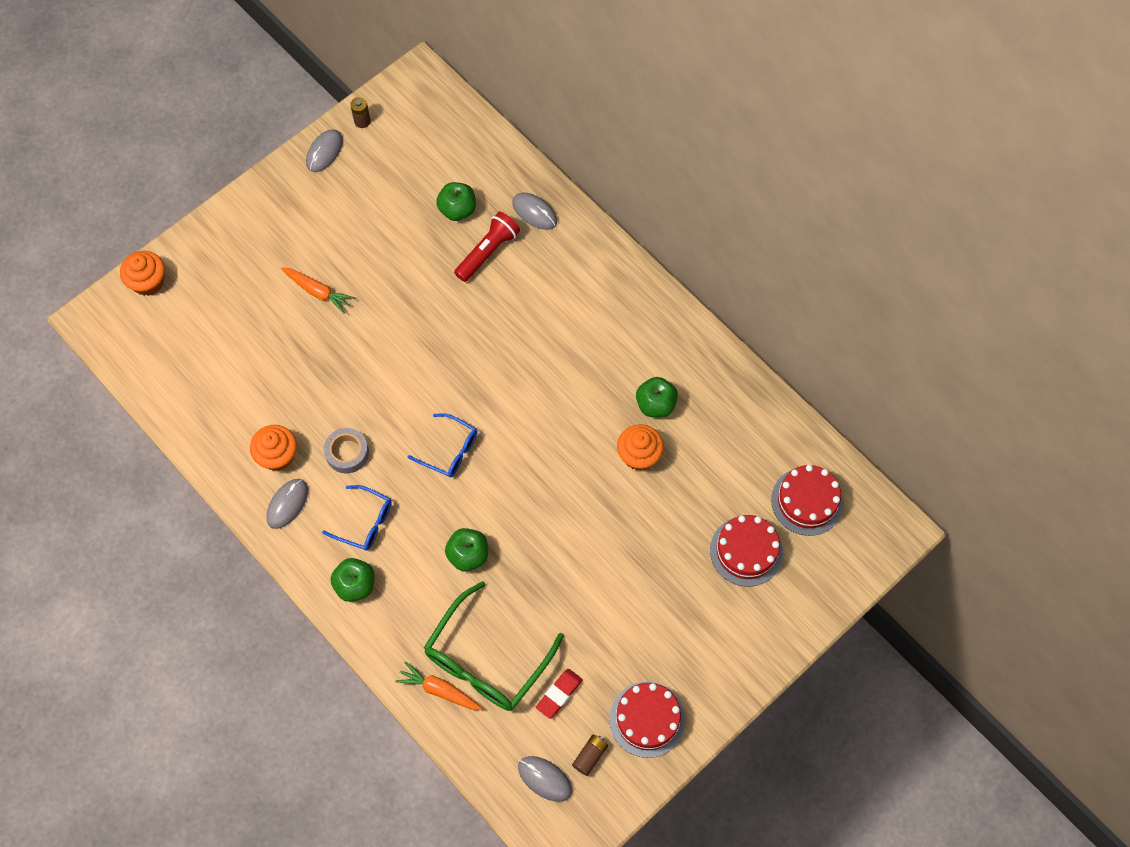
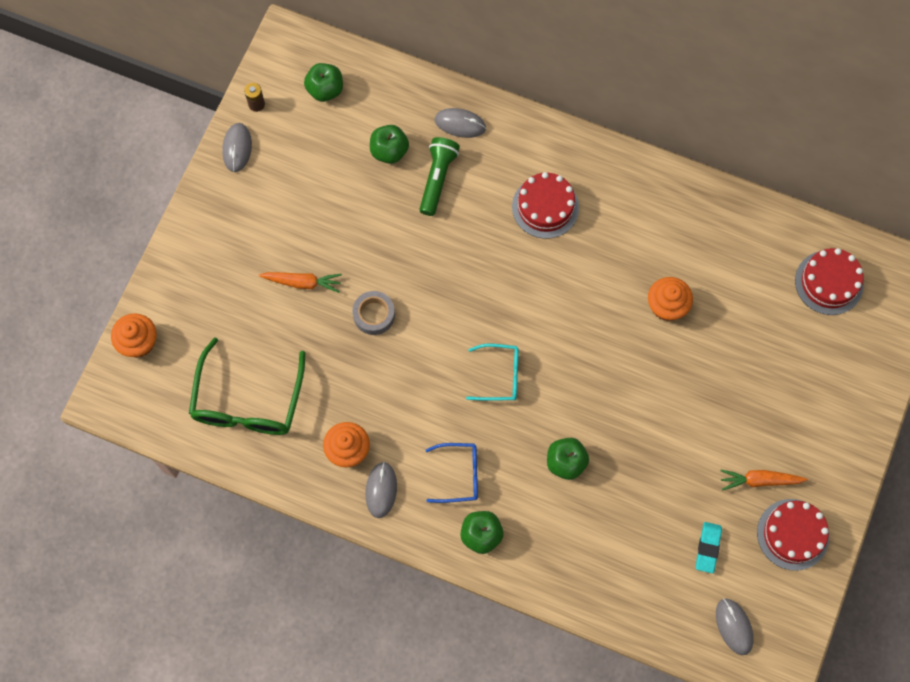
camera: 25 degrees left, 5 degrees up
grey tape [324,428,369,473] -> grey tape moved to [352,291,395,335]
orange carrot [395,661,483,710] -> orange carrot moved to [720,470,808,491]
blue glasses [408,413,477,477] -> turquoise glasses [466,344,519,401]
green glasses [424,581,564,711] -> green glasses moved to [189,337,305,435]
red flashlight [454,212,520,282] -> green flashlight [419,137,460,216]
grey mouse [518,756,572,802] -> grey mouse turned 60 degrees clockwise [716,598,754,655]
red eraser [536,669,583,719] -> turquoise eraser [696,522,722,573]
brown battery [572,735,608,776] -> none
green apple [636,377,678,417] -> green apple moved to [304,63,343,102]
red cake [710,515,783,587] -> red cake moved to [512,172,579,239]

